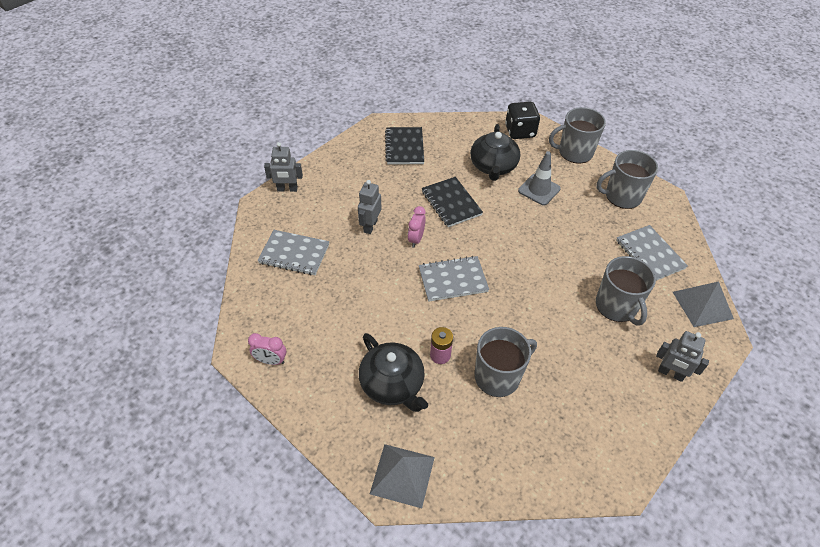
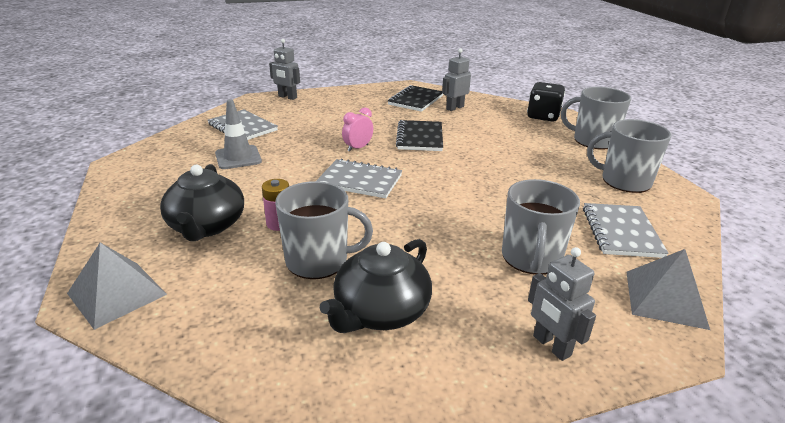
camera: 30 degrees right, 20 degrees down
pink clock [248,333,287,365] -> none
grey robot [358,180,381,234] -> grey robot moved to [442,48,471,111]
black teapot [470,124,520,181] -> black teapot moved to [320,239,432,333]
grey traffic cone [518,151,561,206] -> grey traffic cone moved to [215,99,262,169]

